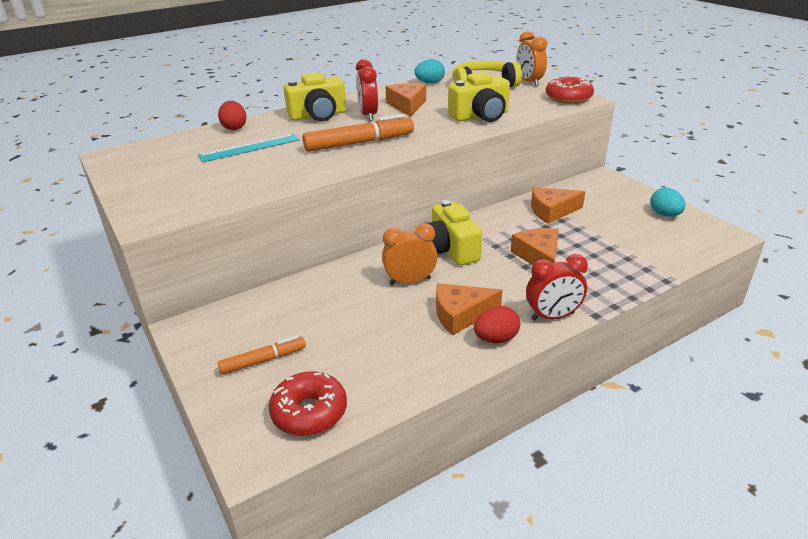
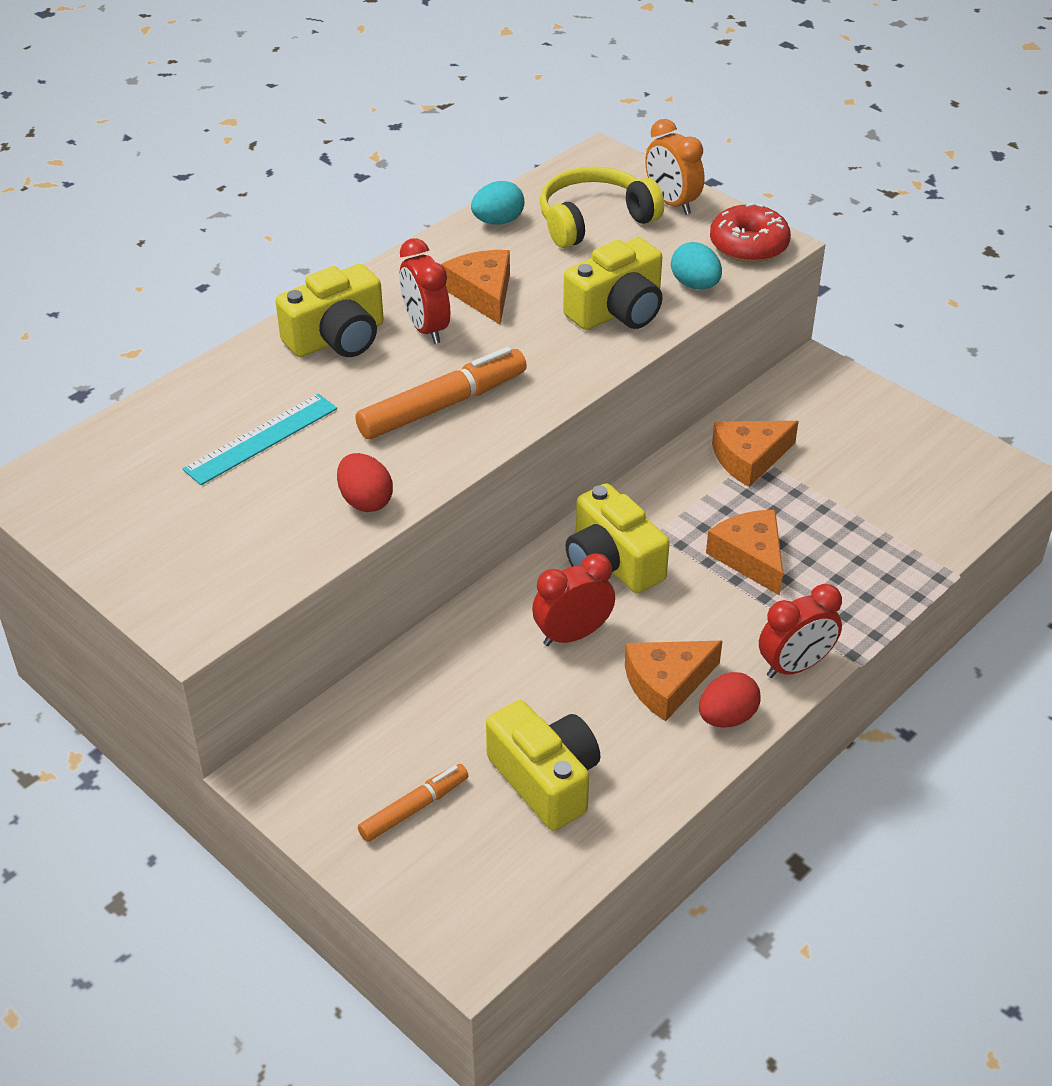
camera: 15 degrees left, 10 degrees up
red egg [218,101,246,130] -> red egg moved to [337,453,393,512]
red donut [269,371,347,436] -> none
orange clock [382,223,438,285] -> red clock [532,553,615,646]
turquoise egg [650,188,685,217] -> turquoise egg moved to [671,242,722,289]
none -> yellow camera [486,700,600,831]

